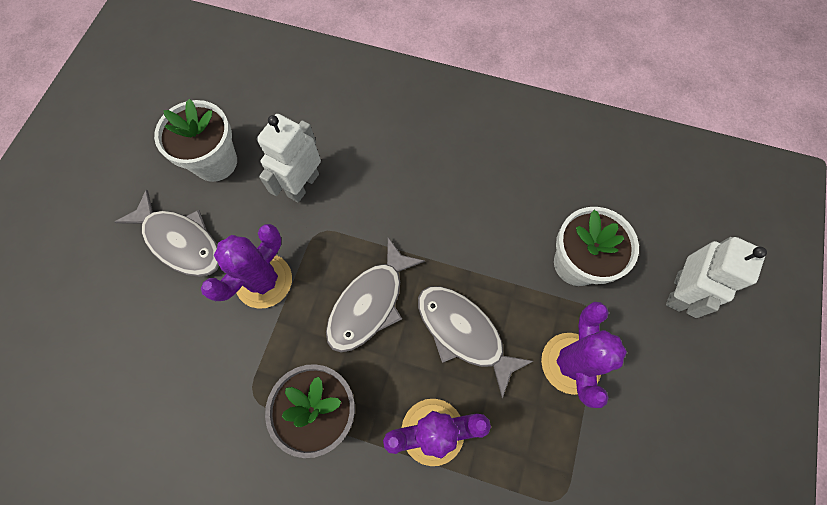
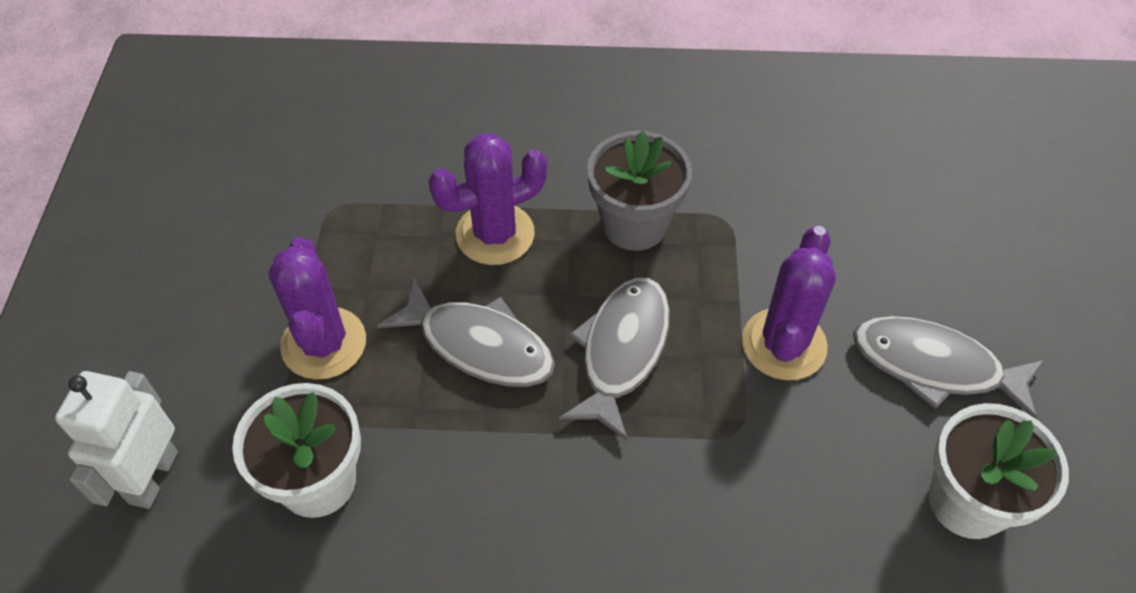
camera: 165 degrees right, 15 degrees down
white robot [257,114,321,203] -> none

